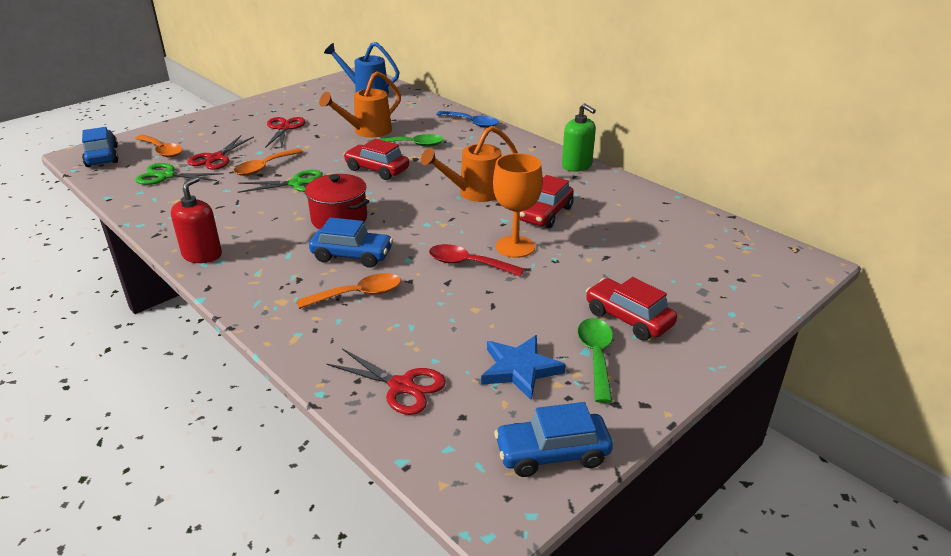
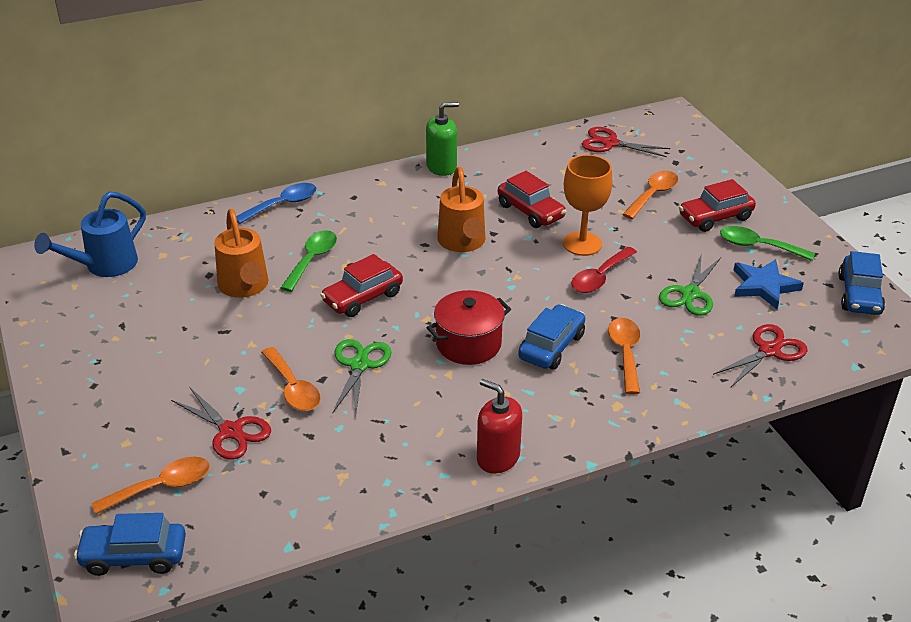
camera: 70 degrees left, 5 degrees up
green scissors [135,163,224,185] -> green scissors moved to [659,253,721,315]
red scissors [265,117,306,149] -> red scissors moved to [582,127,670,157]
none -> orange spoon [622,171,678,219]

